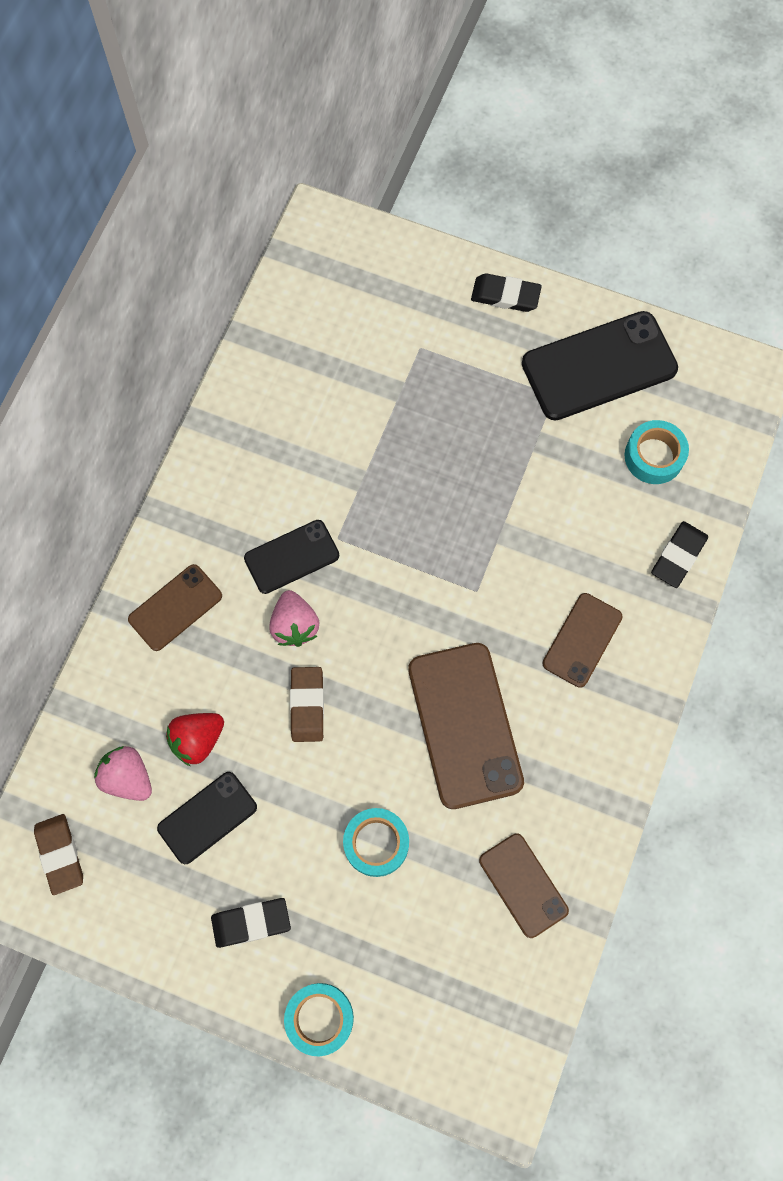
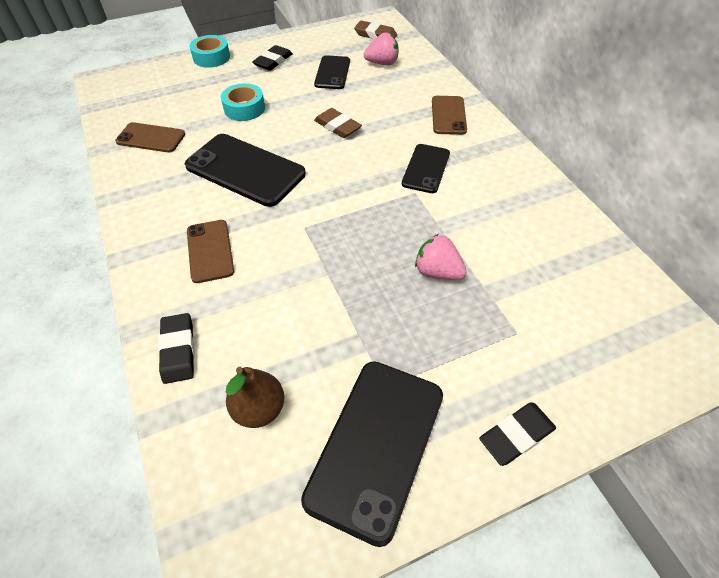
camera: 135 degrees right, 20 degrees down
red strawberry [166,713,224,766] -> none
pink strawberry [269,590,319,647] -> pink strawberry moved to [415,234,467,280]
brown phone [408,643,524,809] -> black phone [185,134,306,207]
turquoise tape [625,420,689,484] -> brown pear [226,367,285,428]

